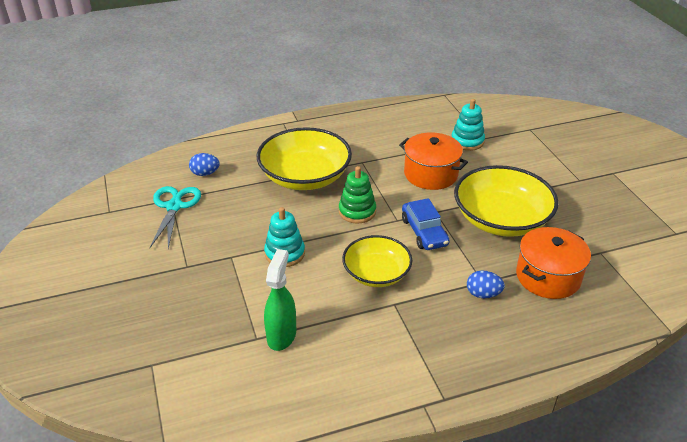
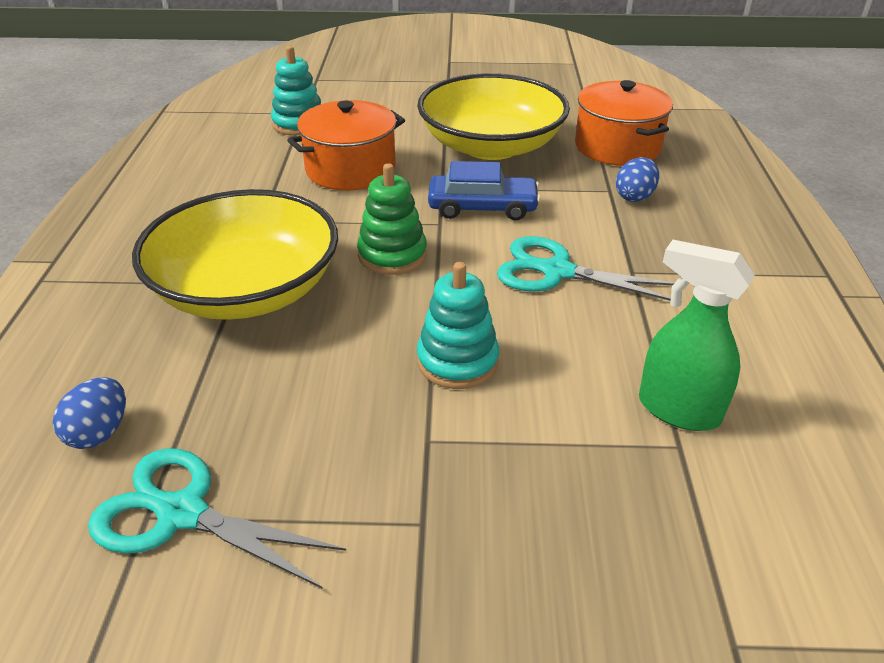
camera: 70 degrees left, 0 degrees up
yellow bowl [342,235,412,287] -> turquoise scissors [497,236,674,301]

